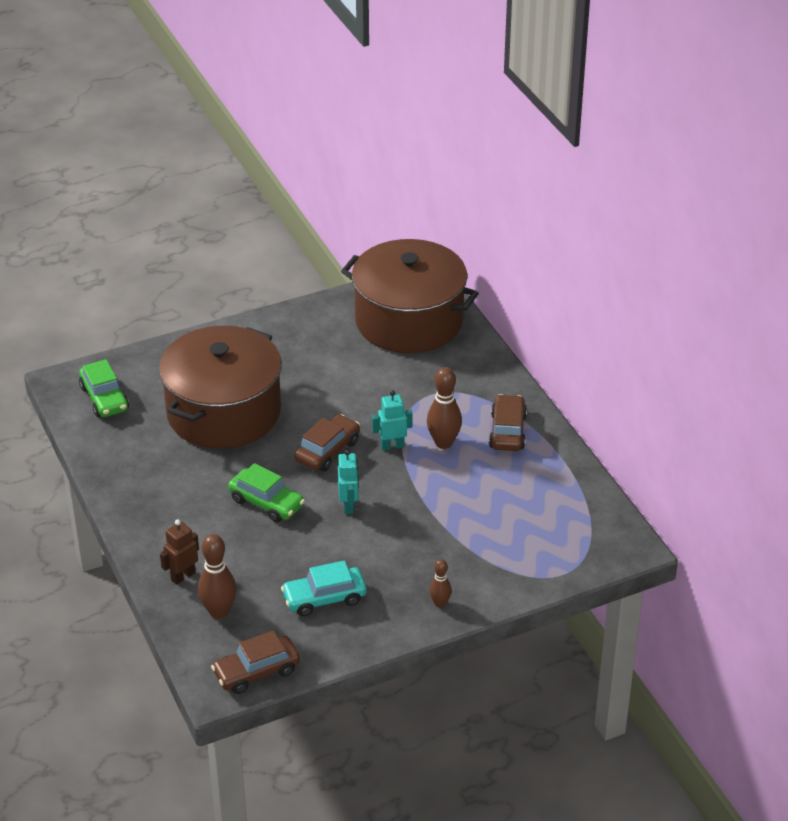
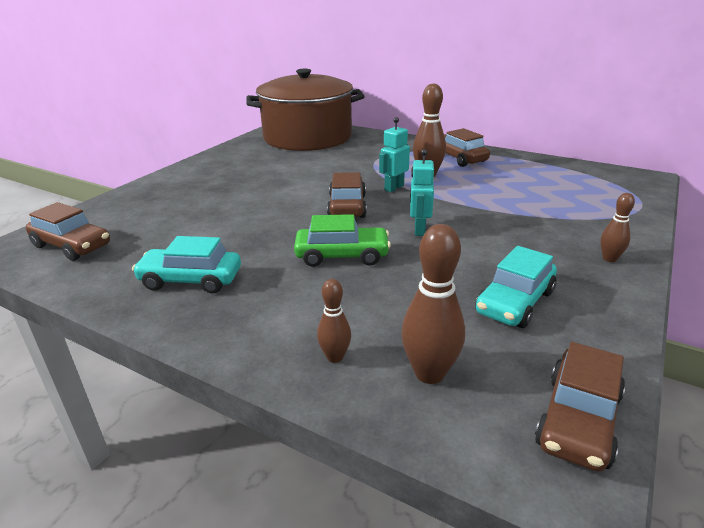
camera: 35 degrees left, 10 degrees down
green car [79,359,129,417] -> brown car [26,202,110,261]
brown pot [159,326,282,449] -> none
brown robot [160,520,199,585] -> brown bowling pin [317,279,351,363]
turquoise robot [338,450,359,514] -> turquoise robot turned 135 degrees counterclockwise [410,149,434,236]
none -> turquoise car [132,236,241,294]

